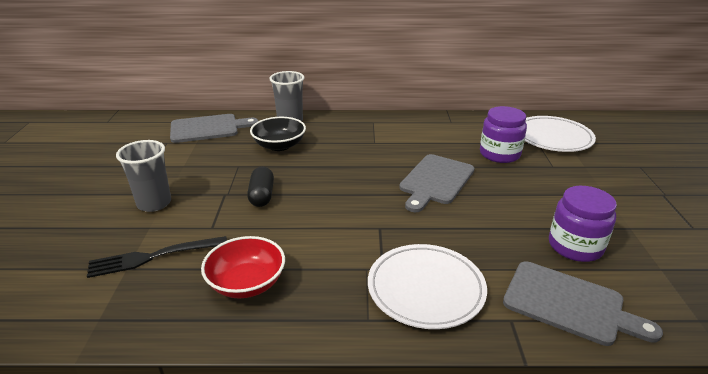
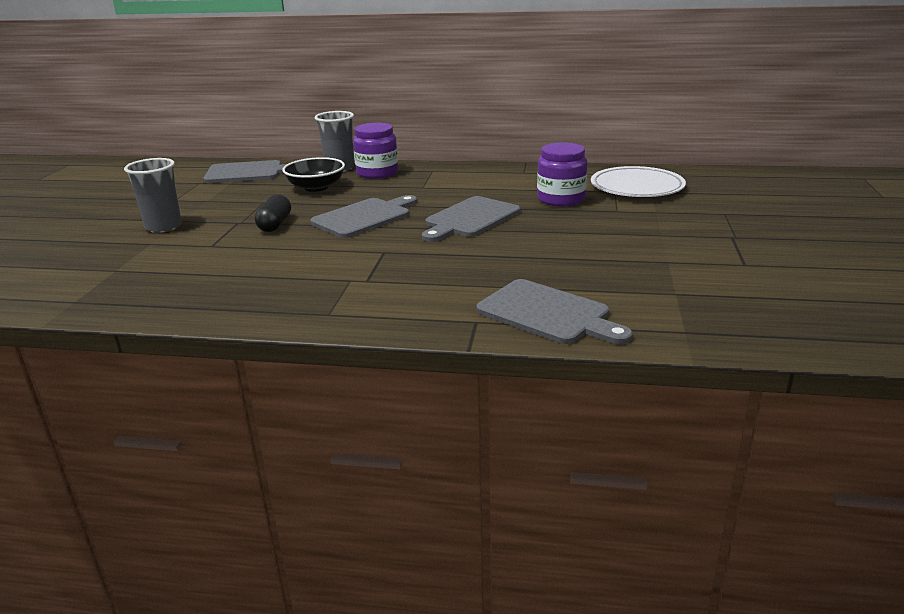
camera: 10 degrees right, 5 degrees down
black fork [87,236,227,278] -> none
red bowl [201,236,285,298] -> none
white plate [368,244,487,329] -> none
purple jar [549,186,617,262] -> purple jar moved to [353,123,398,179]
none -> grey cutting board [310,195,417,238]

